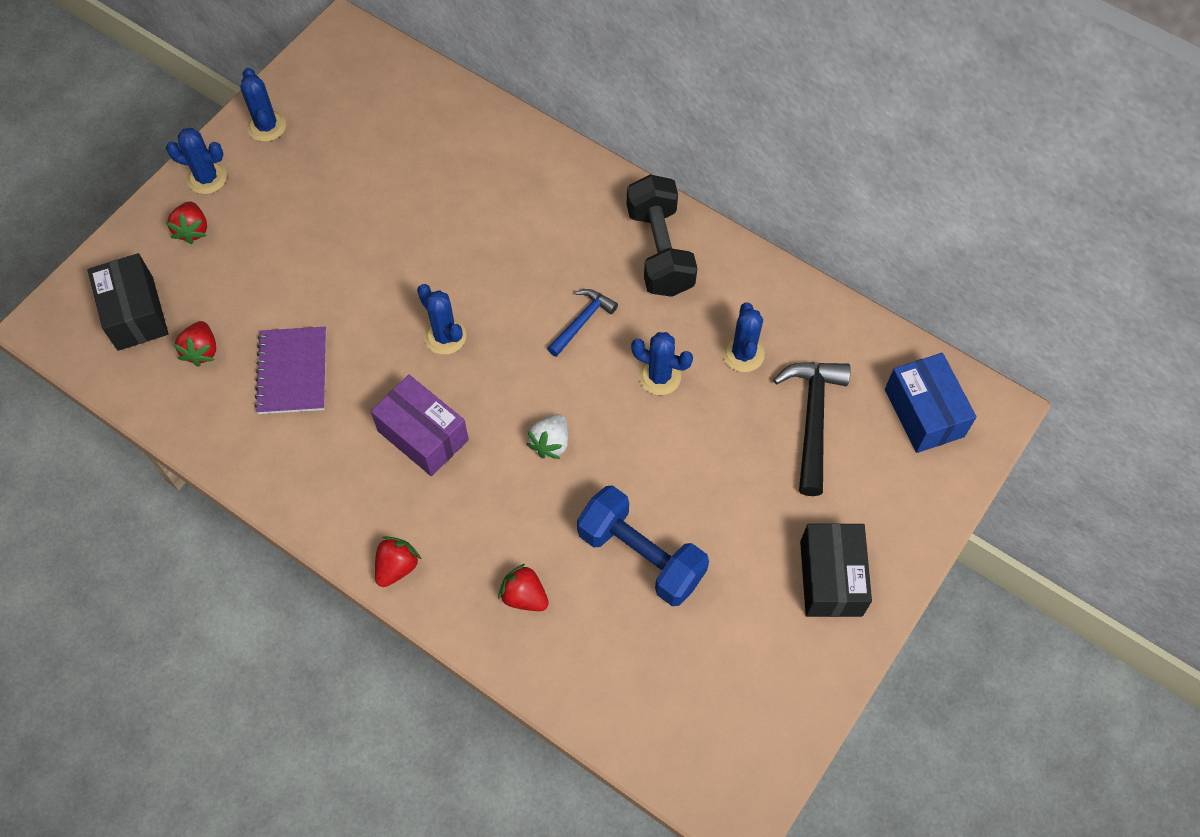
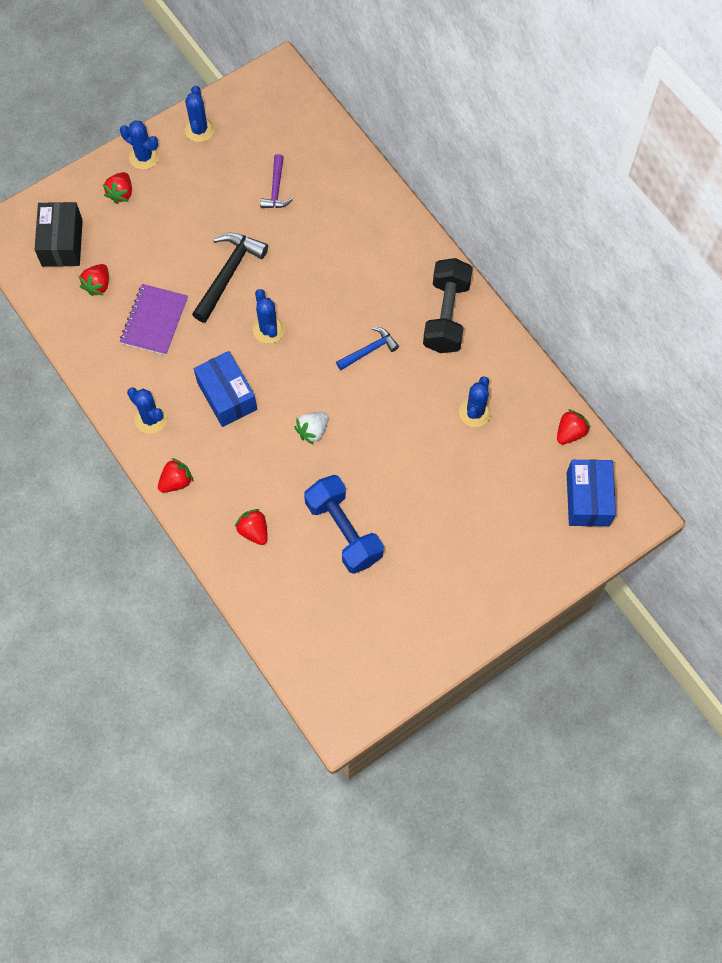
camera: 20 degrees right, 5 degrees up
purple box [371,375,469,476] -> blue box [194,351,257,427]
blue cactus [631,332,693,395] -> blue cactus moved to [127,388,167,434]
black hammer [773,362,851,496] -> black hammer moved to [192,233,268,323]
black box [800,523,872,617] -> none
none -> purple hammer [260,154,293,208]
none -> red strawberry [557,409,590,444]

